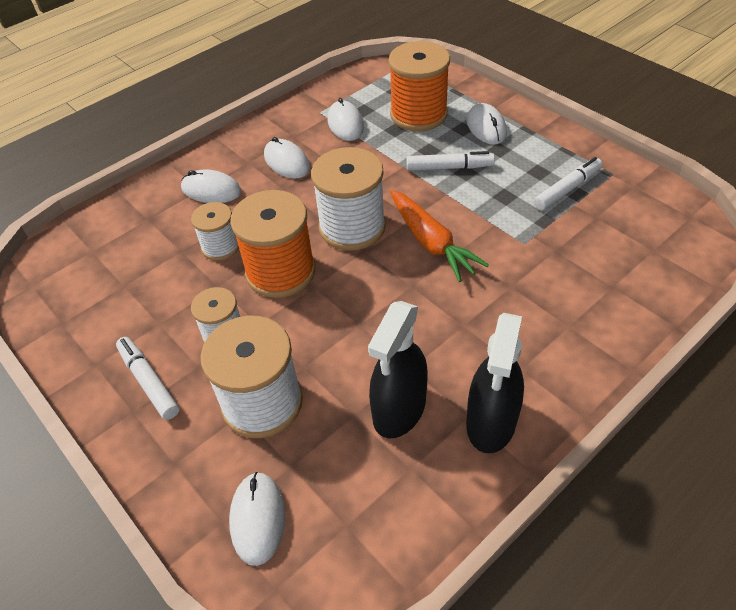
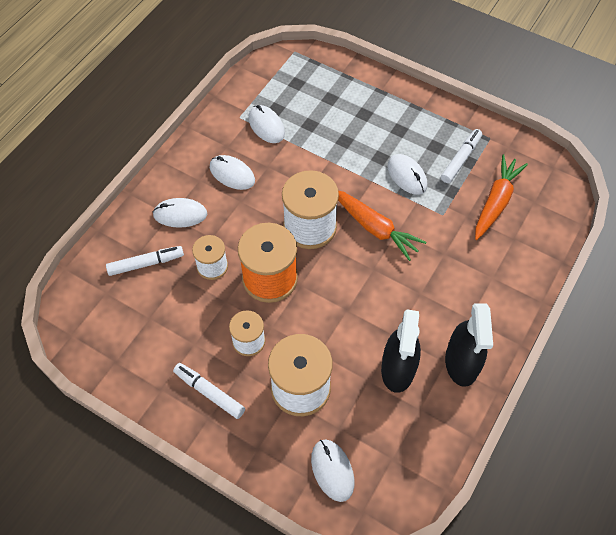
camera: 20 degrees left, 10 degrees up
orange spool [388,41,450,131] -> none
white marker [406,151,495,171] -> white marker moved to [106,246,184,276]
white mouse [466,103,507,144] -> white mouse moved to [388,154,427,195]
none -> orange carrot [475,154,528,240]

